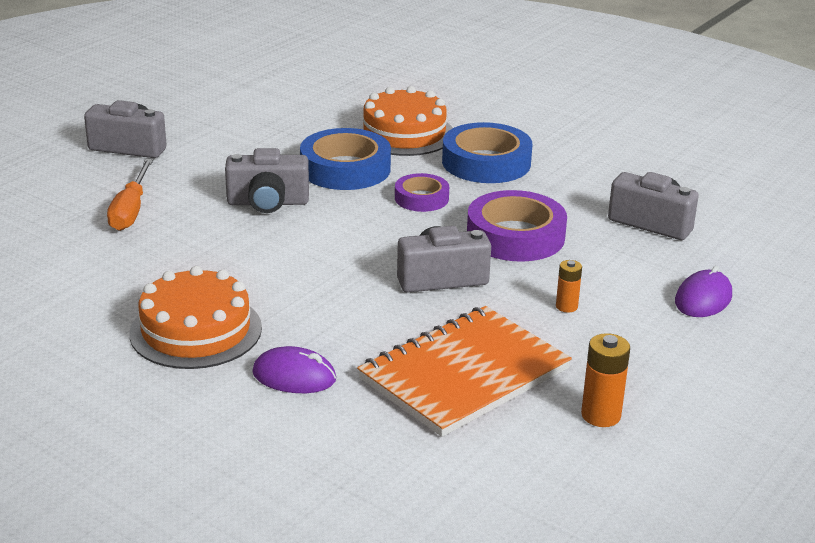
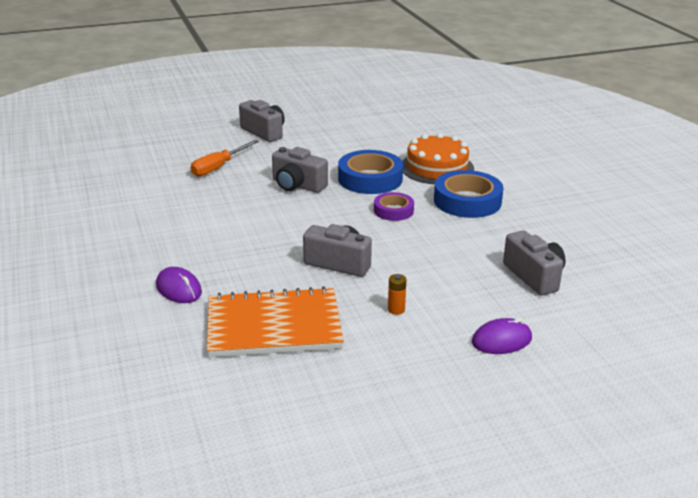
camera: 35 degrees right, 0 degrees up
orange cake [129,266,262,369] -> none
purple tape [467,190,567,262] -> none
orange battery [581,333,630,427] -> none

